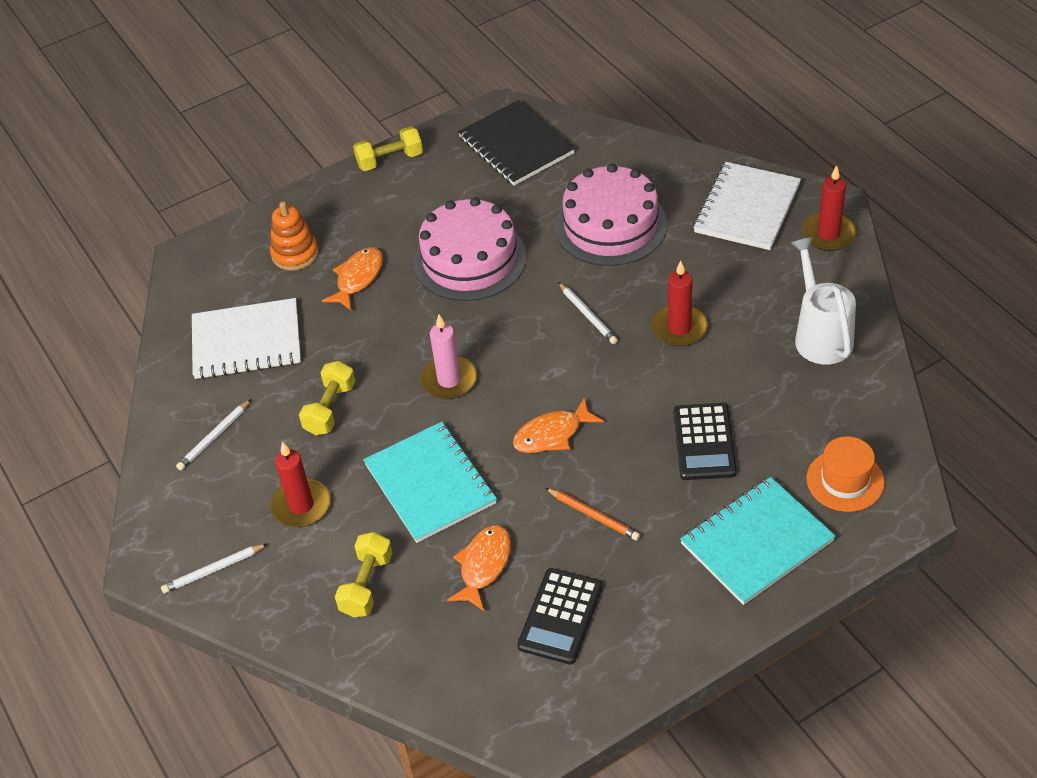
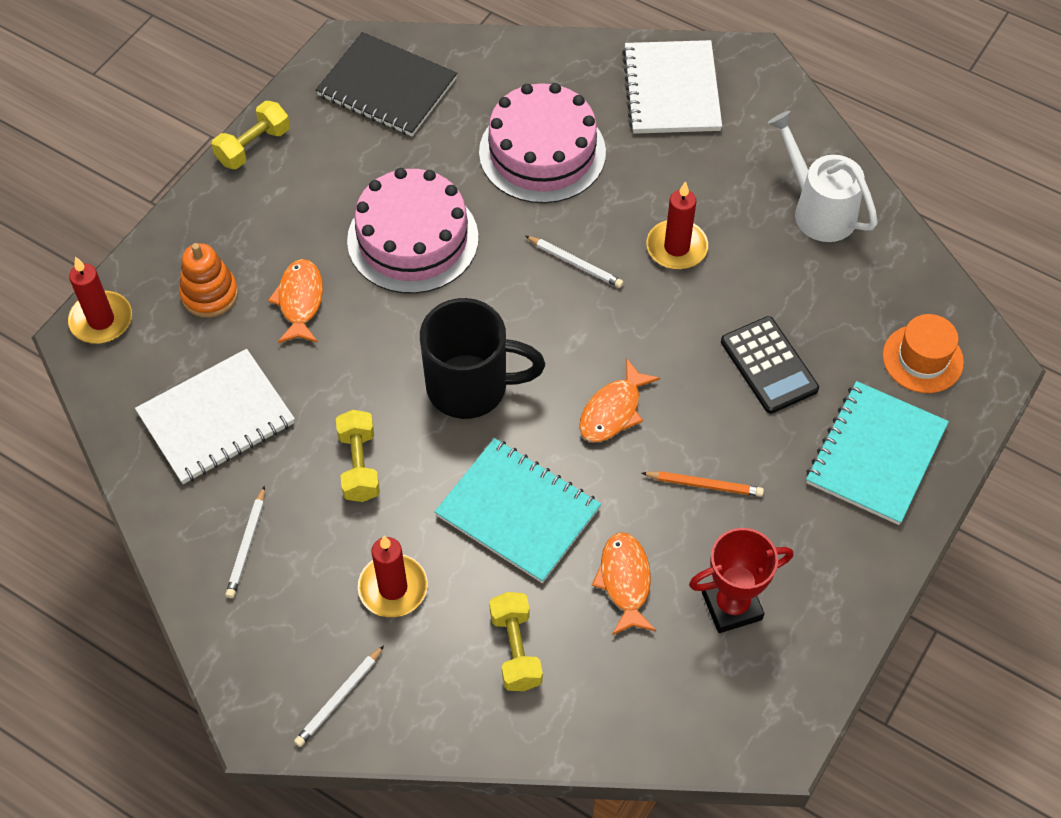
camera: 30 degrees left, 10 degrees up
pink candle [420,314,477,399] -> black mug [420,298,545,419]
black calculator [517,568,603,665] -> red trophy [689,528,793,633]
red candle [802,165,857,251] -> red candle moved to [68,257,132,344]

